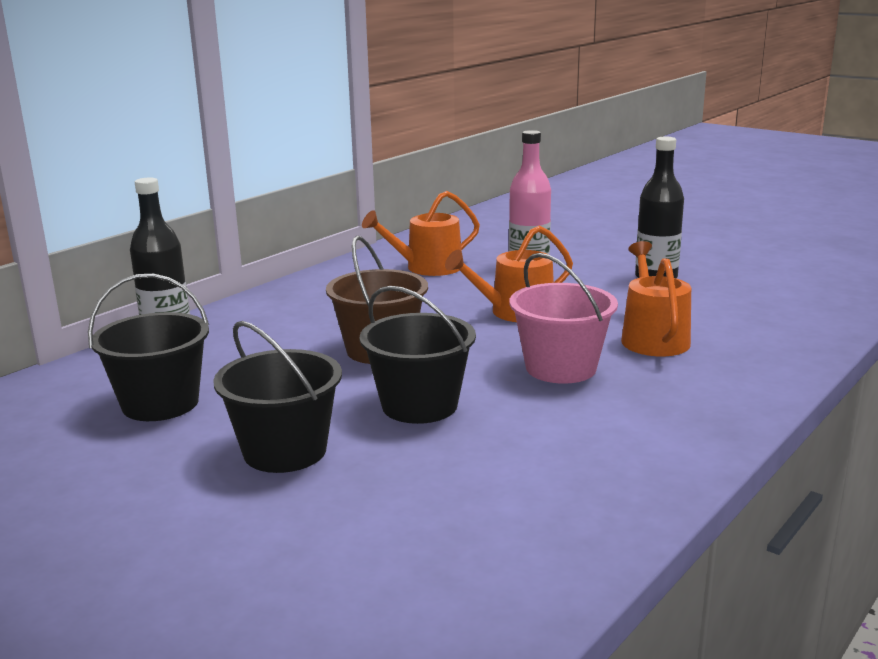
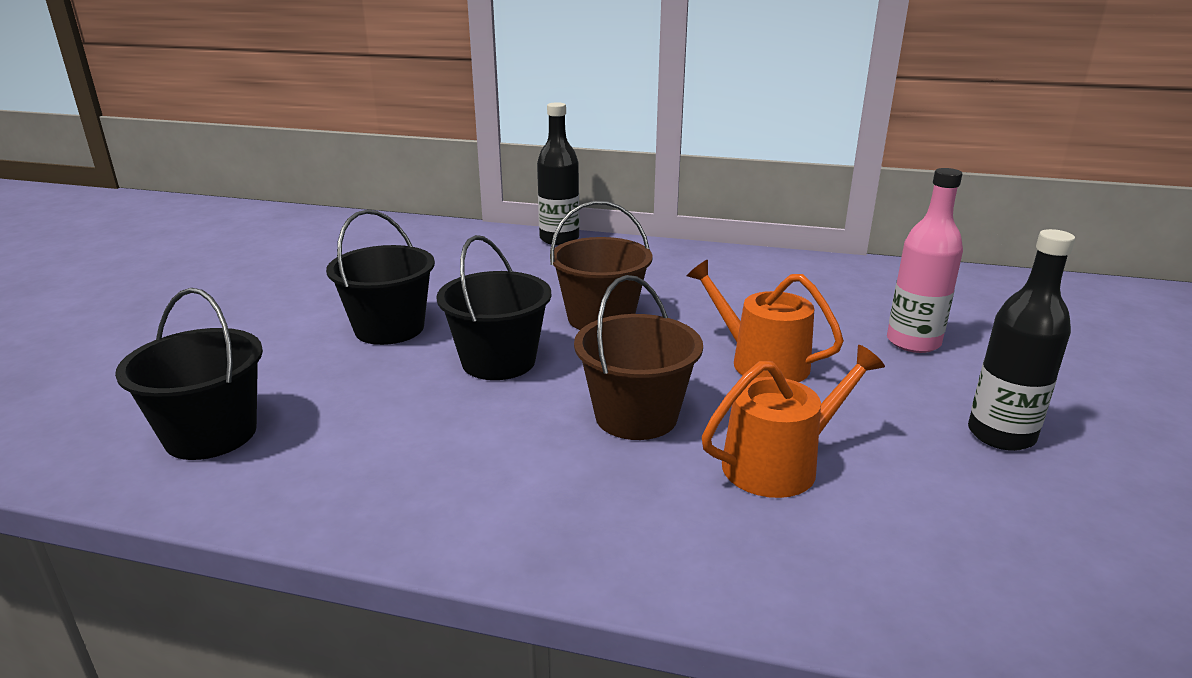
camera: 65 degrees right, 5 degrees up
black bucket [88,274,209,421] -> black bucket moved to [115,288,263,460]
orange watering can [362,191,480,276] -> none
pink bucket [509,253,618,384] -> brown bucket [574,275,703,440]

